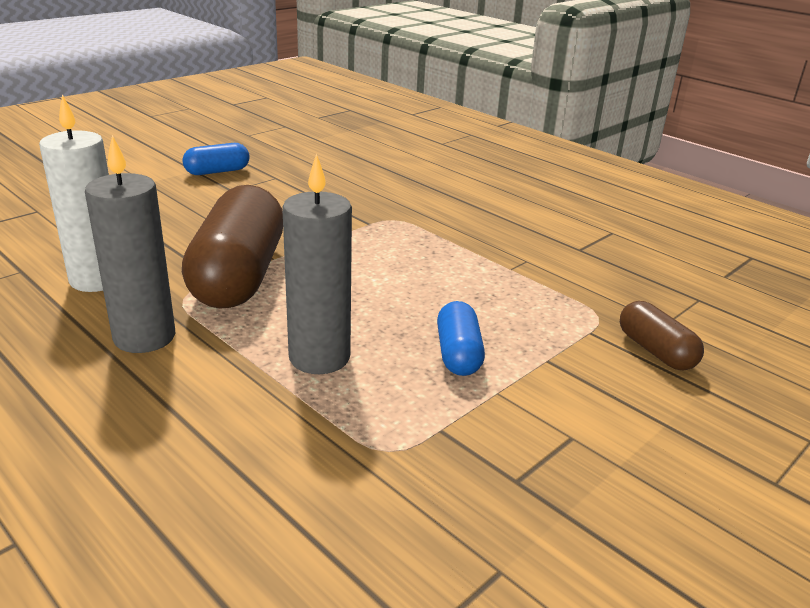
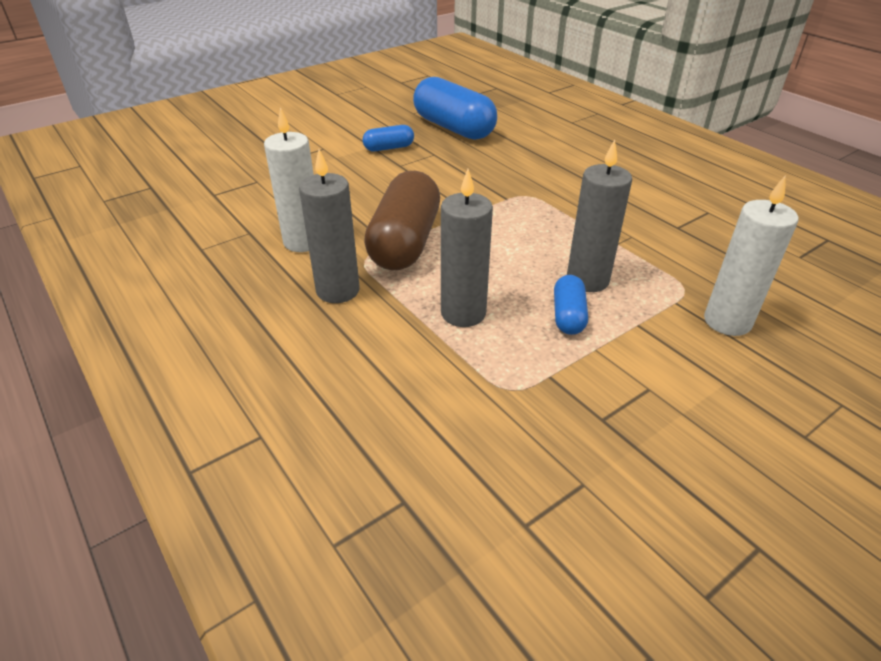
camera: 10 degrees right, 10 degrees up
brown capsule [620,301,704,370] -> white candle [704,176,799,336]
none -> blue capsule [413,77,497,140]
none -> grey candle [567,140,632,292]

